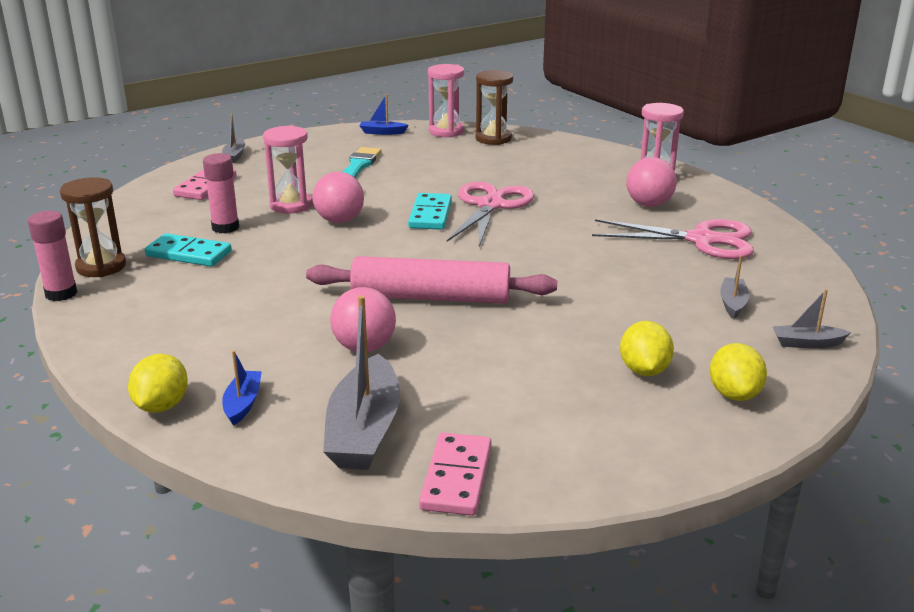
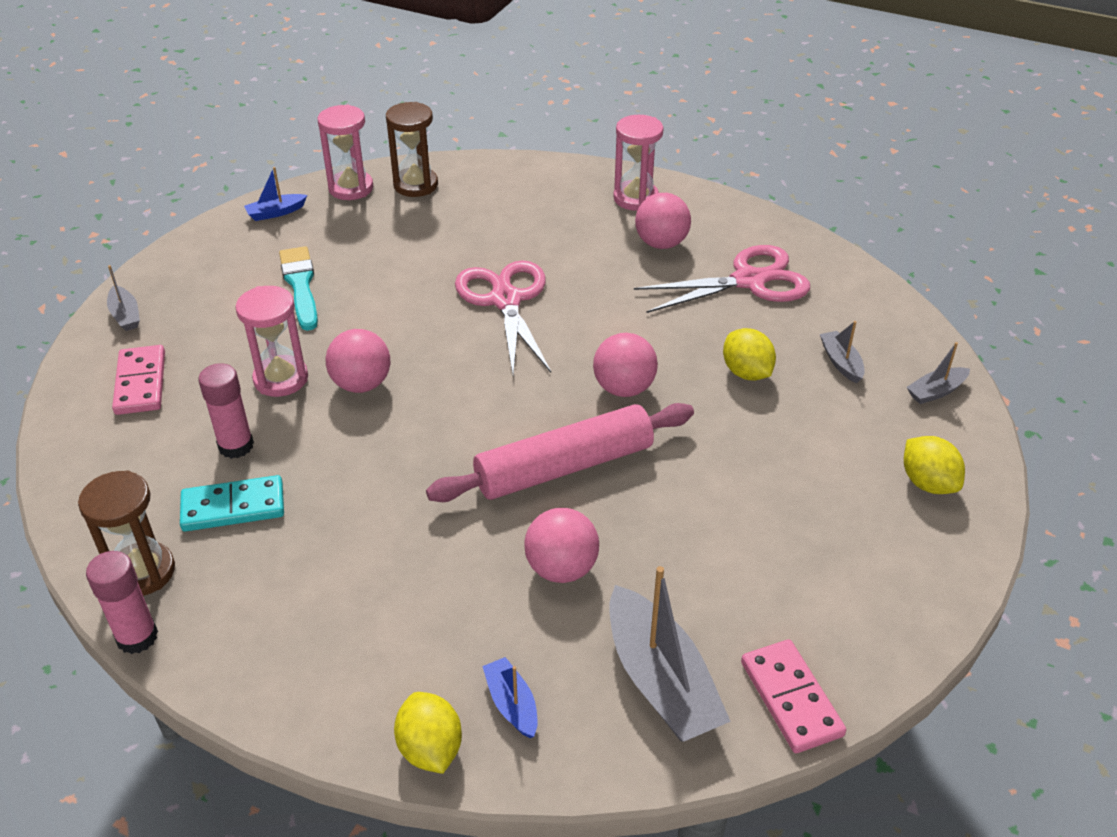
camera: 30 degrees left, 15 degrees up
turquoise domino [408,193,452,230] -> none
yellow lemon [620,321,674,376] -> yellow lemon moved to [723,328,776,380]
none -> pink ball [593,333,658,397]

